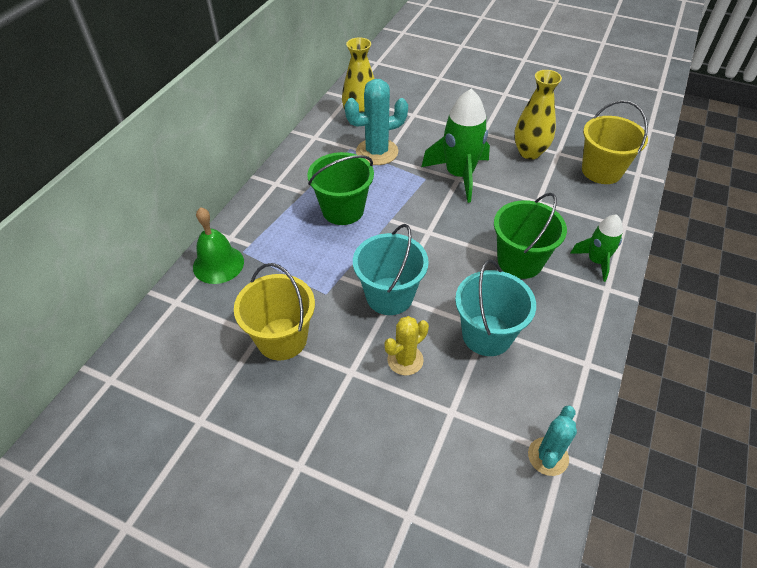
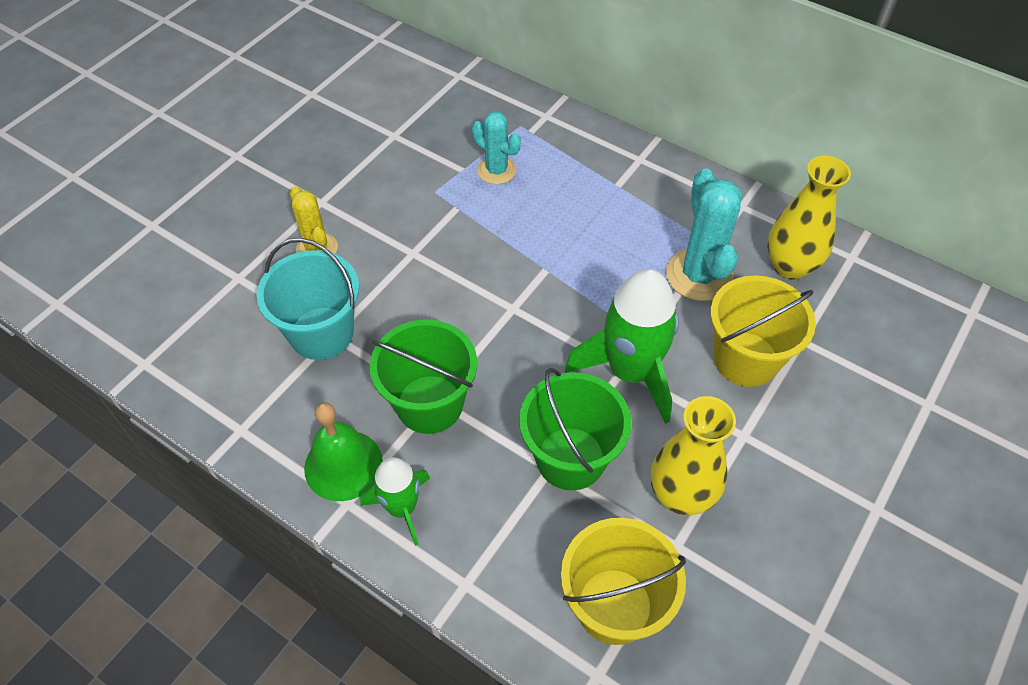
camera: 100 degrees right, 5 degrees up
green bell [193,207,244,284] -> green bell moved to [304,402,383,501]
yellow bucket [234,263,315,361] -> yellow bucket moved to [710,275,816,387]
green bucket [307,152,374,225] -> green bucket moved to [519,368,631,490]
turquoise bucket [353,224,429,315] -> none
turquoise cactus [528,406,577,476] -> turquoise cactus moved to [472,111,521,184]

